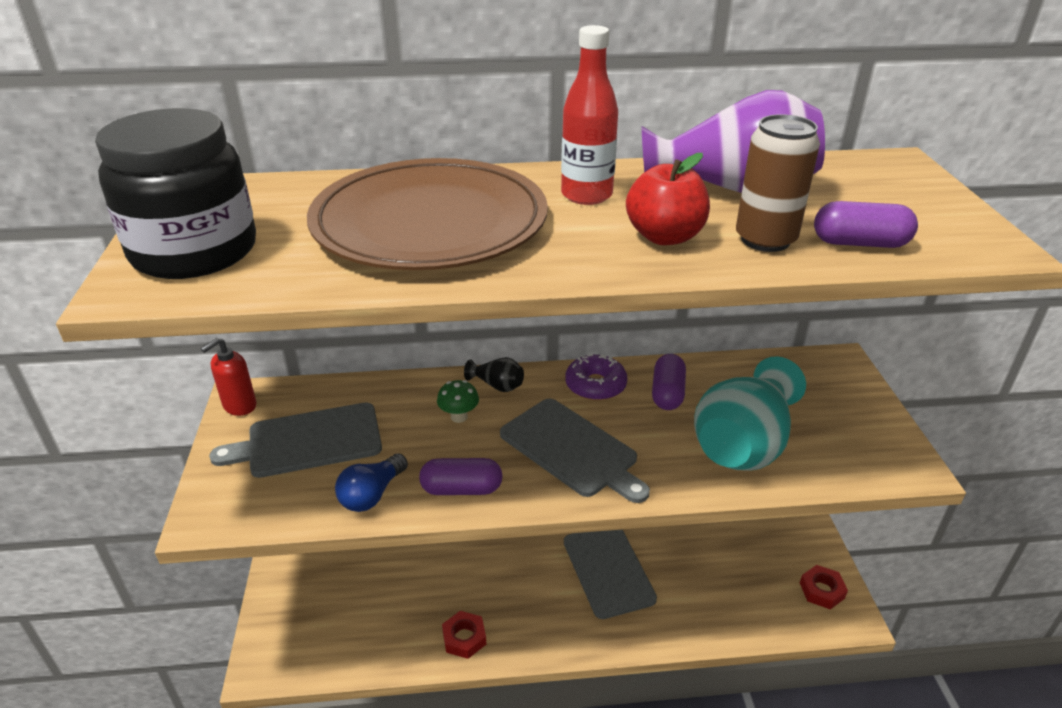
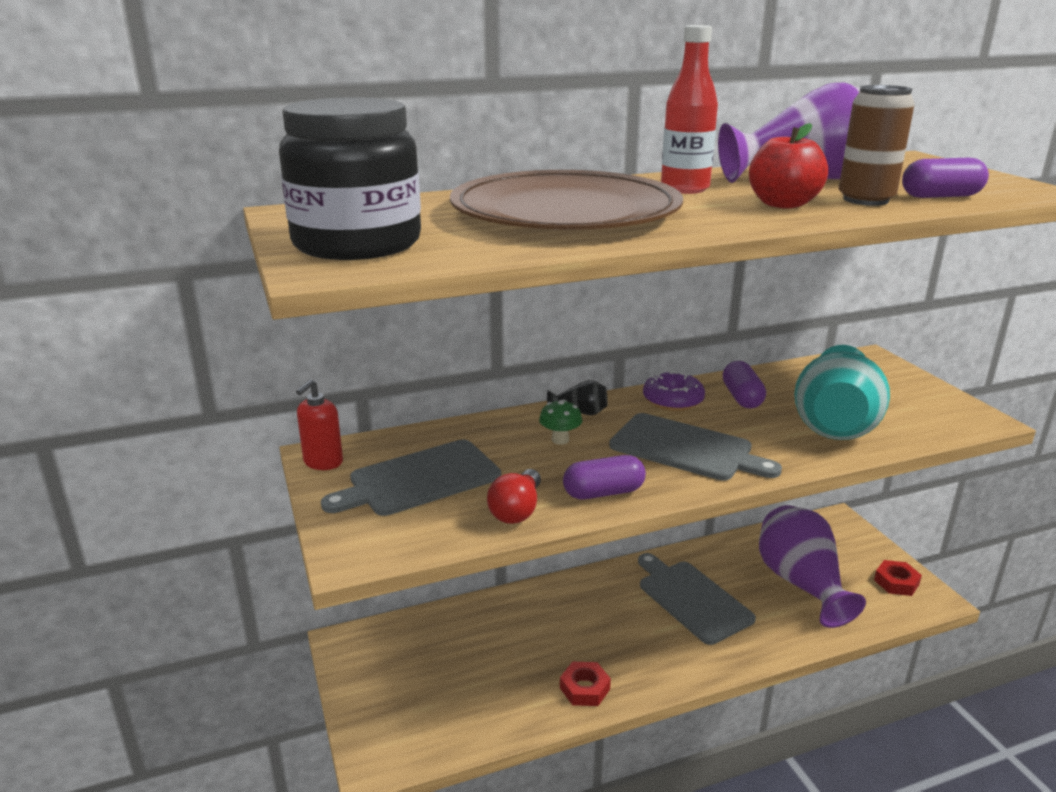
camera: 15 degrees left, 10 degrees down
blue light bulb [335,453,408,512] -> red light bulb [487,469,541,524]
none -> purple vase [759,505,866,628]

